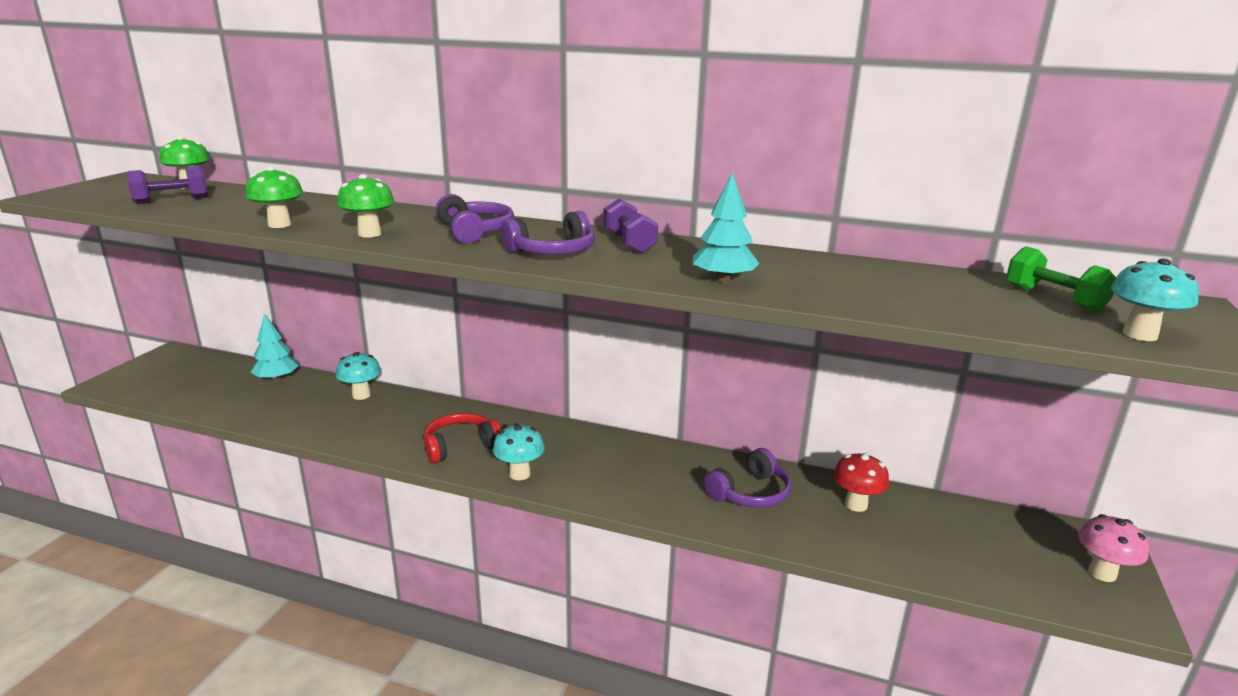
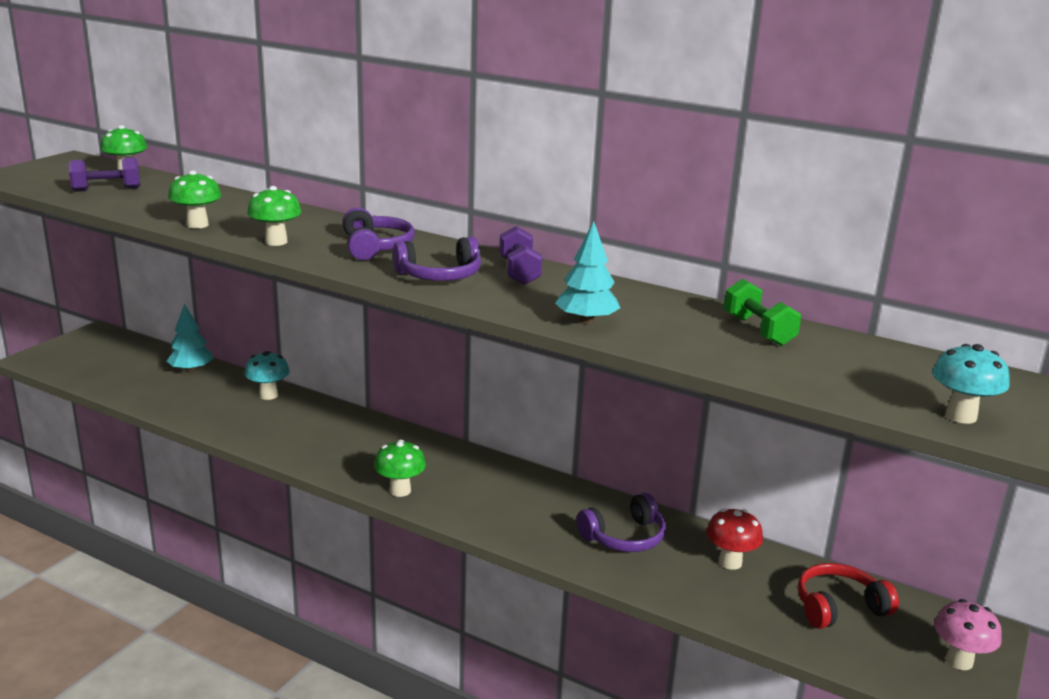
camera: 10 degrees right, 0 degrees up
red headphones [423,413,502,463] -> red headphones moved to [798,563,899,629]
turquoise mushroom [493,423,545,480] -> green mushroom [374,440,426,497]
green dumbbell [1006,246,1116,313] -> green dumbbell moved to [724,279,801,346]

